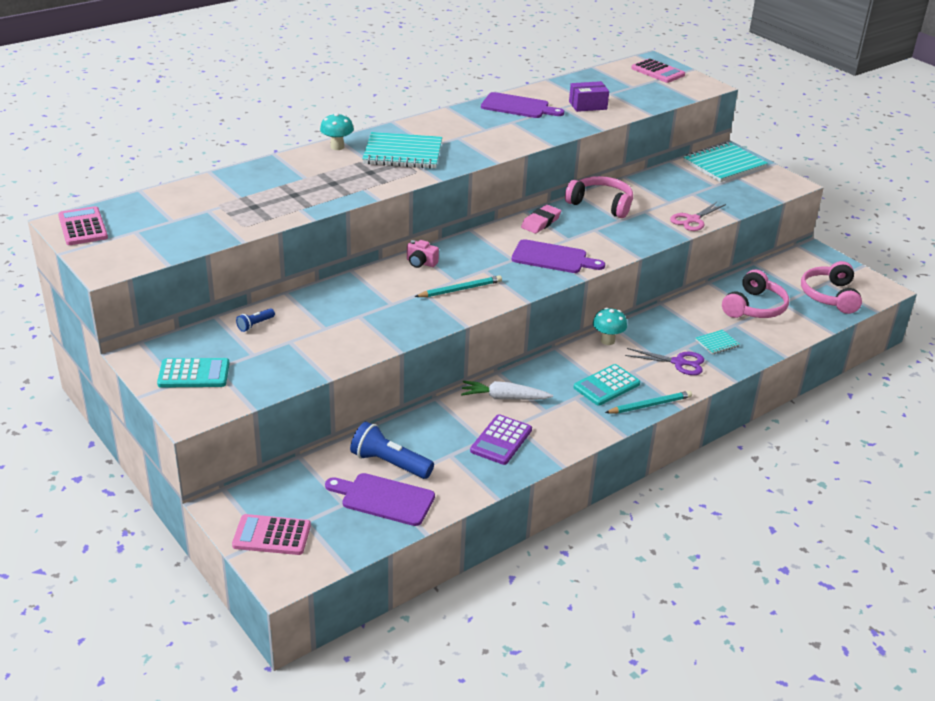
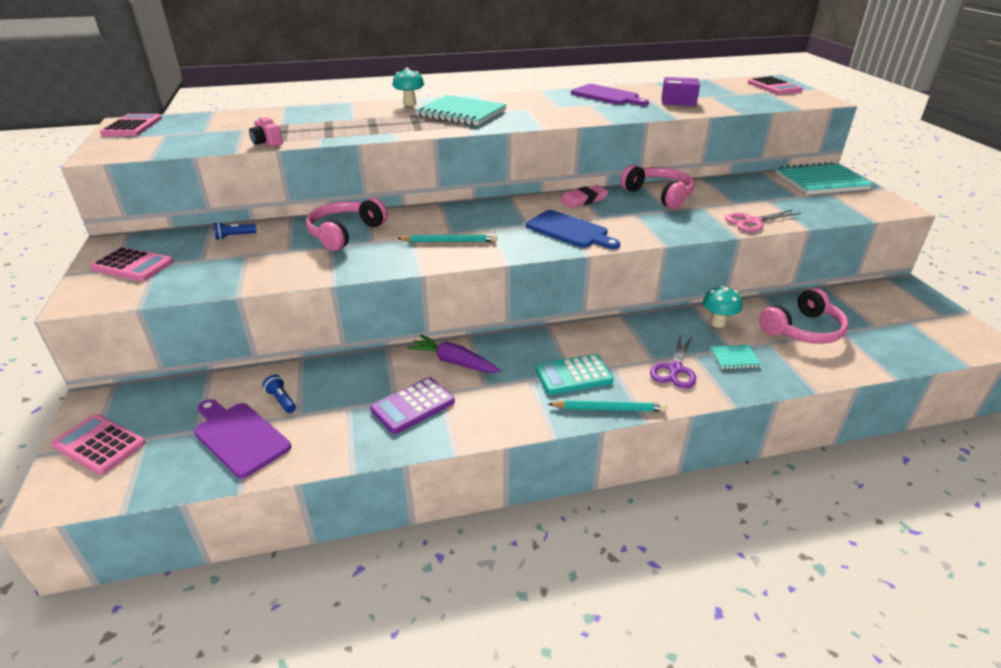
camera: 25 degrees right, 0 degrees up
turquoise calculator [157,358,230,388] -> pink calculator [90,247,173,281]
blue flashlight [350,421,434,479] -> blue flashlight [263,375,296,413], size x0.50
pink camera [407,240,439,268] -> pink camera moved to [249,117,283,147]
white carrot [461,381,553,400] -> purple carrot [407,335,500,373]
purple cutting board [512,239,605,273] -> blue cutting board [525,210,620,249]
turquoise mushroom [593,307,627,345] -> turquoise mushroom moved to [703,286,742,328]
purple scissors [625,348,704,375] -> purple scissors turned 75 degrees clockwise [650,335,696,389]
pink headphones [801,261,862,314] -> pink headphones moved to [306,198,388,251]

